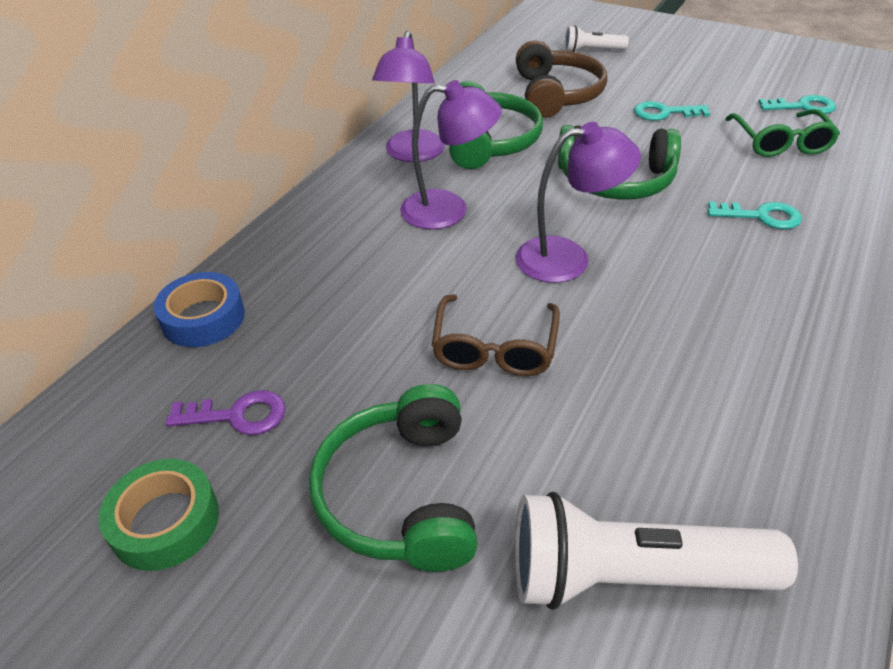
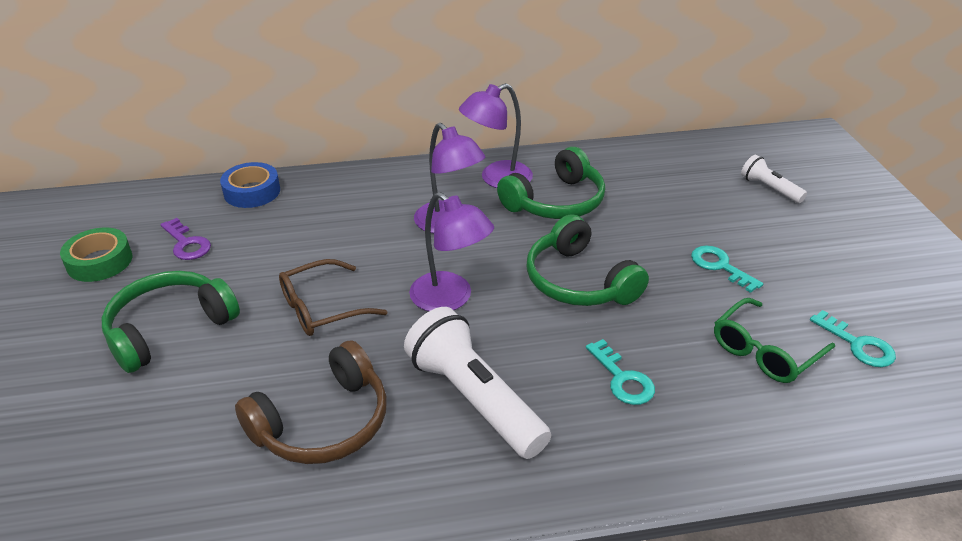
camera: 50 degrees right, 5 degrees down
white flashlight [515,492,798,610] -> white flashlight moved to [404,307,551,459]
brown headphones [516,40,607,118] -> brown headphones moved to [235,340,387,464]

